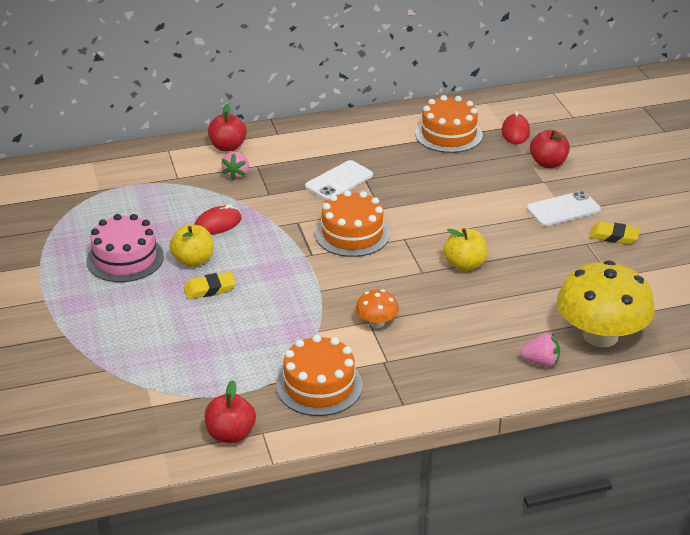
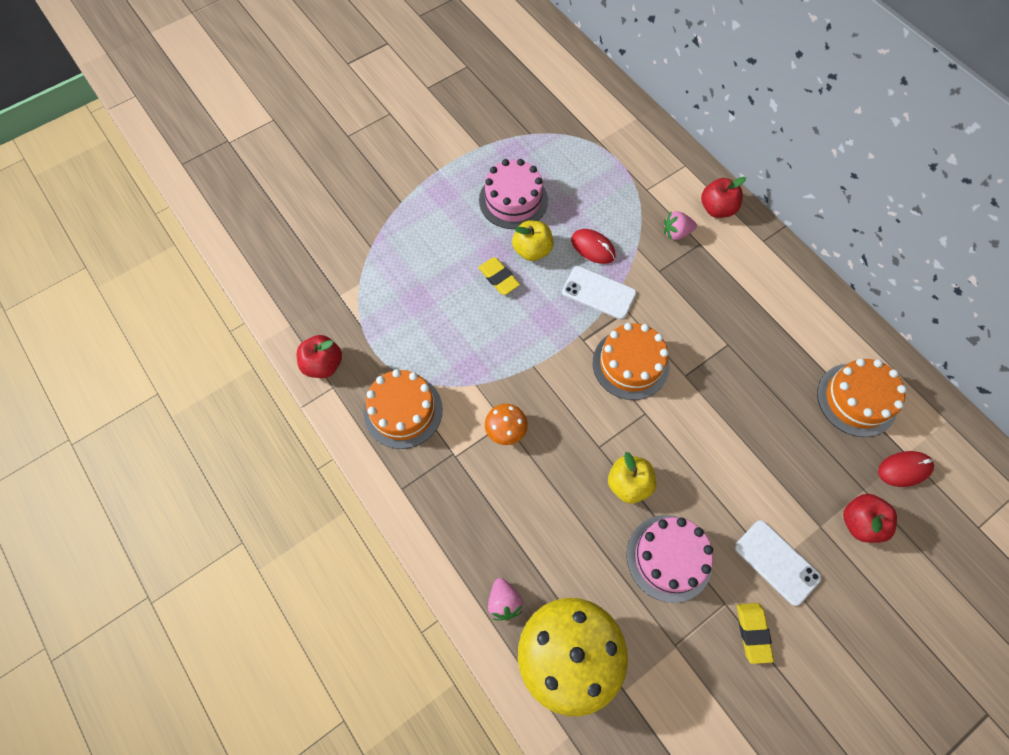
camera: 70 degrees right, 30 degrees up
white phone [305,160,373,200] -> white phone moved to [562,266,637,320]
none -> pink cake [627,515,713,603]

